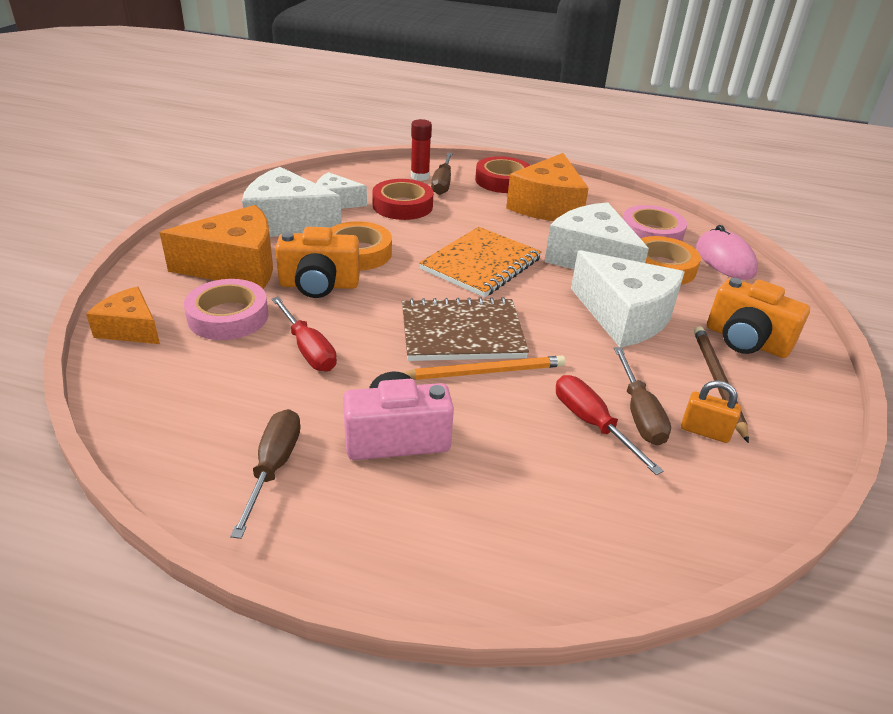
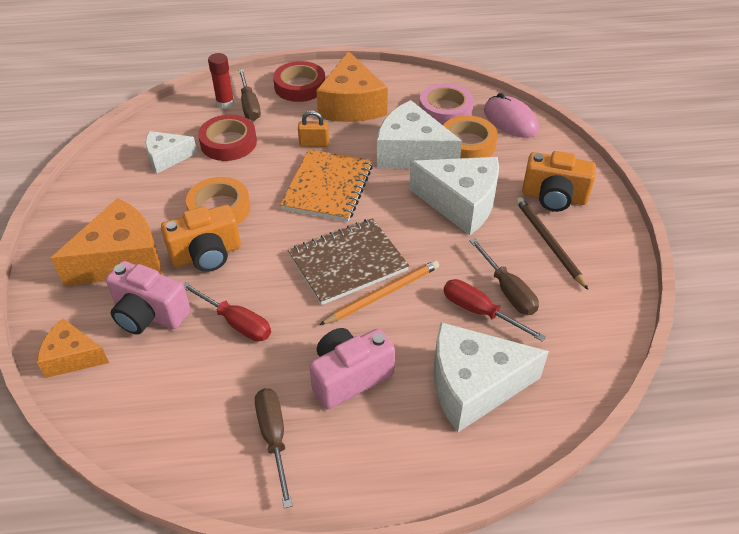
camera: 20 degrees left, 10 degrees up
pink tape [184,279,269,340] -> pink camera [106,261,191,335]
white cheese [242,167,342,237] -> white cheese moved to [434,322,549,432]
orange padlock [681,380,741,443] -> orange padlock moved to [298,111,329,147]

